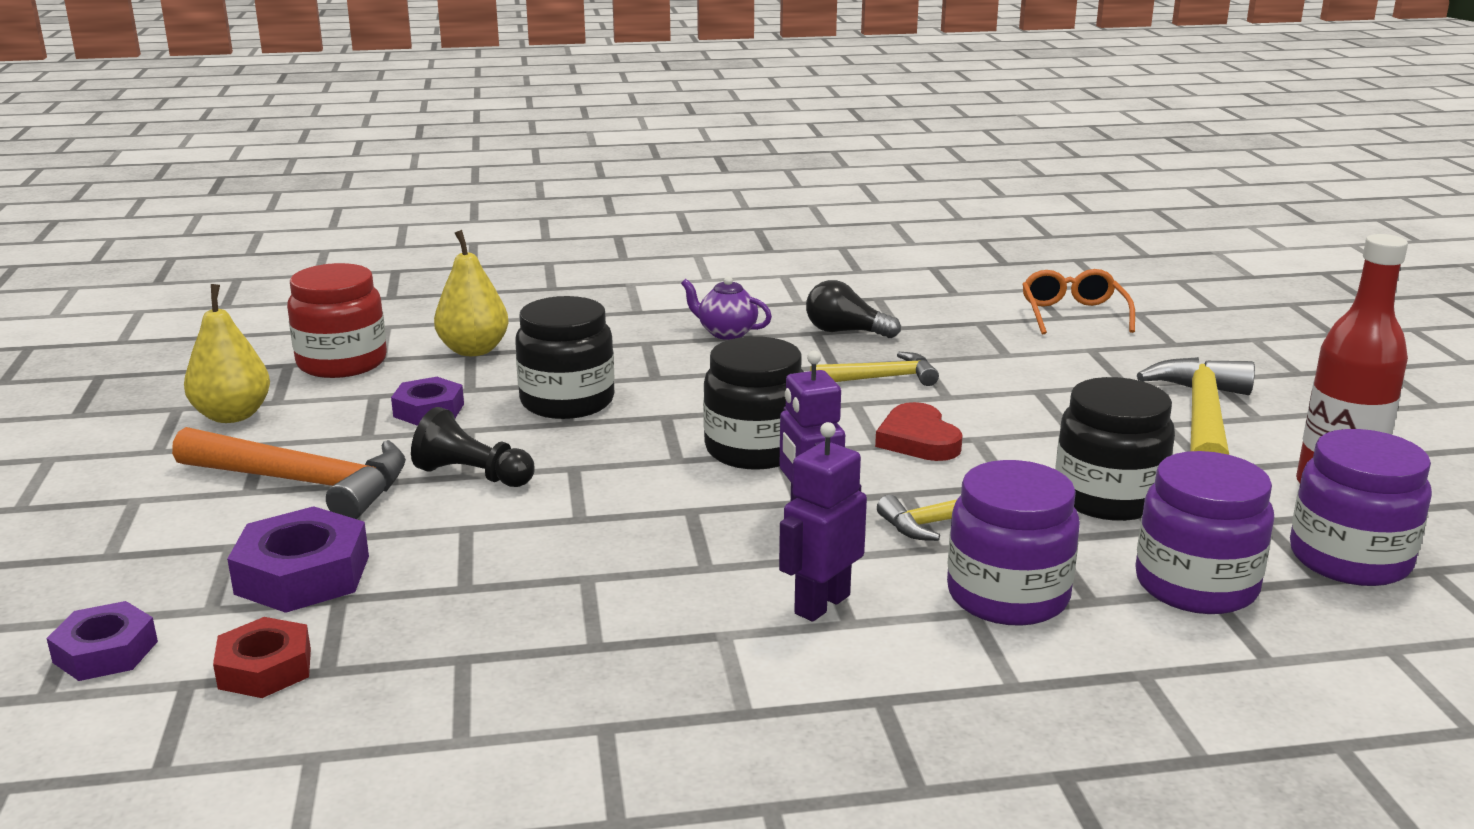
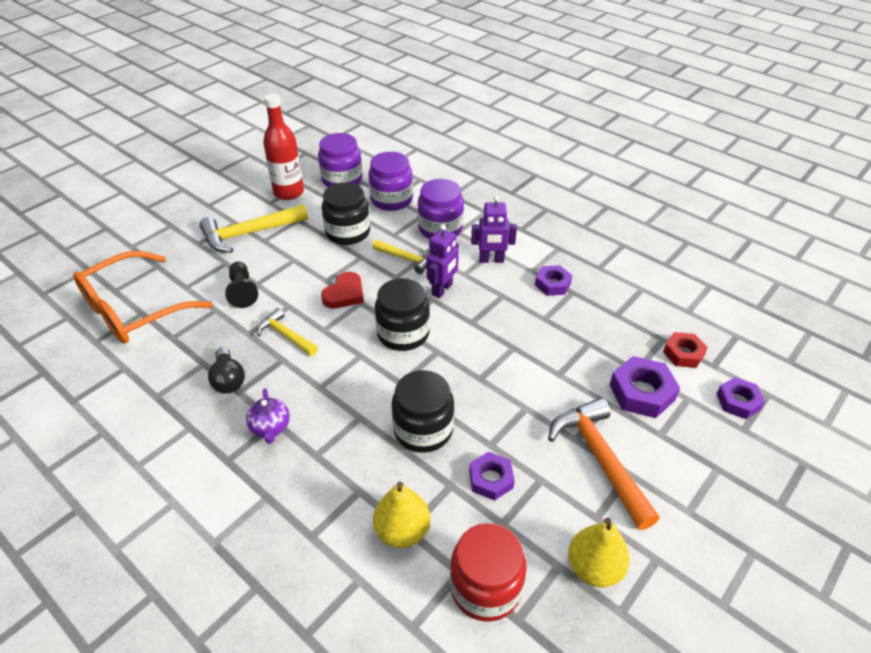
camera: 130 degrees left, 20 degrees up
black pawn [411,407,535,487] -> black pawn moved to [225,261,258,308]
orange glasses [1022,269,1135,335] -> orange glasses [73,251,213,343], size x1.80
none -> purple nut [535,265,572,296]

